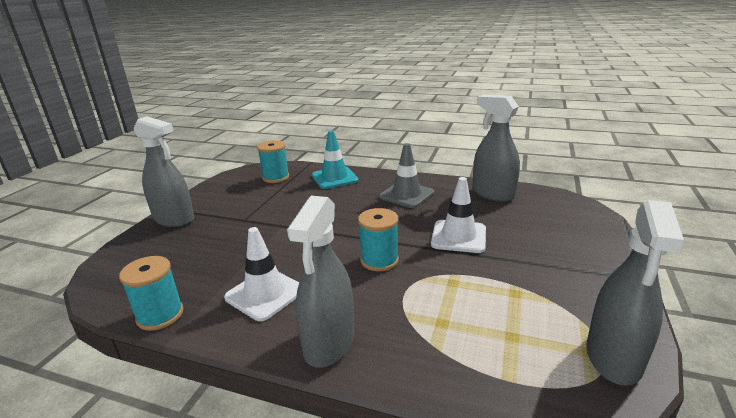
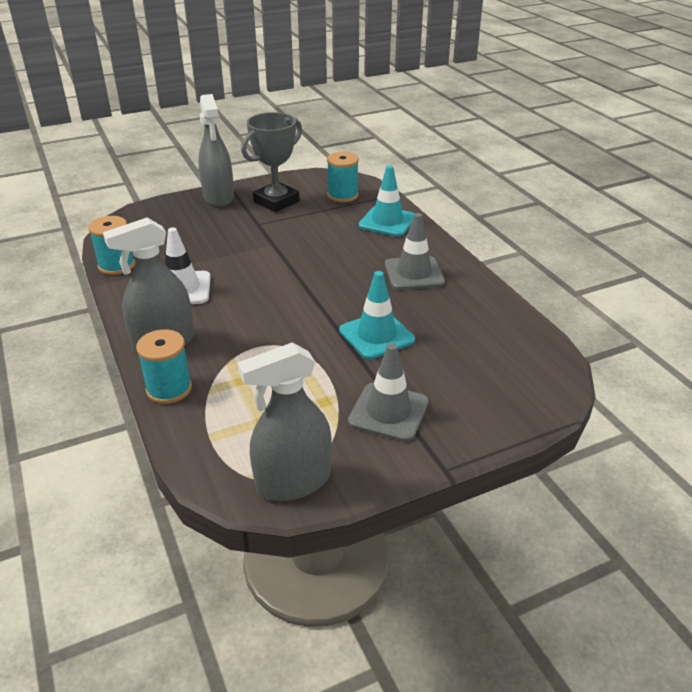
camera: 45 degrees right, 10 degrees up
turquoise spool [358,208,399,271] -> turquoise spool moved to [136,329,192,404]
white traffic cone [431,177,486,253] -> turquoise traffic cone [339,271,415,359]
grey spray bottle [472,95,520,202] -> none
none -> grey trophy [241,112,302,212]
none -> grey traffic cone [348,343,429,442]

